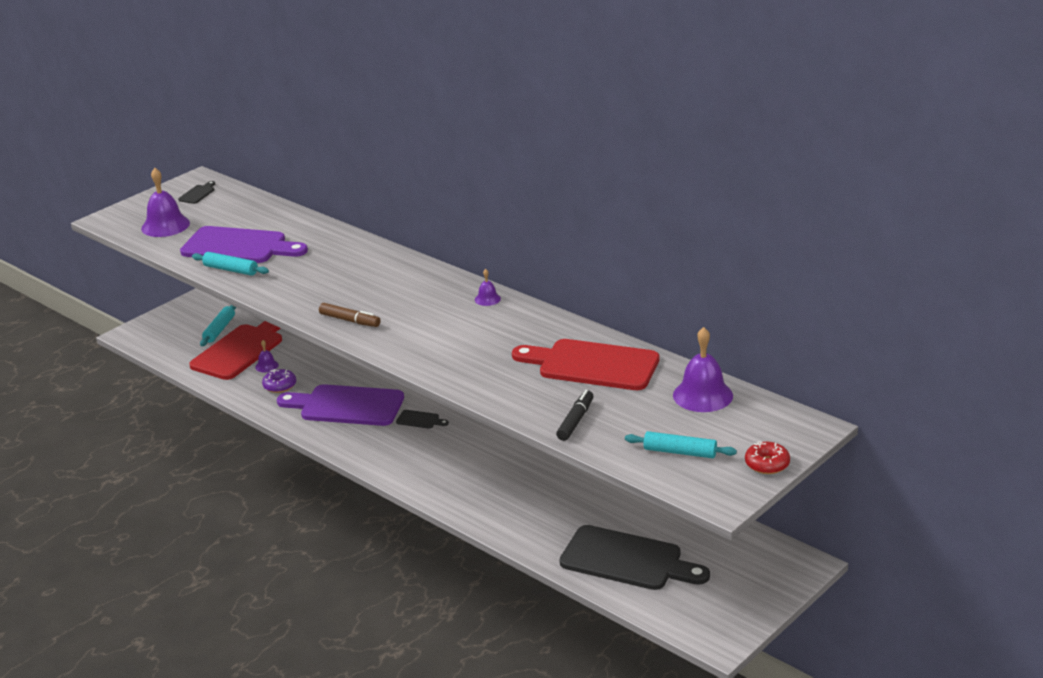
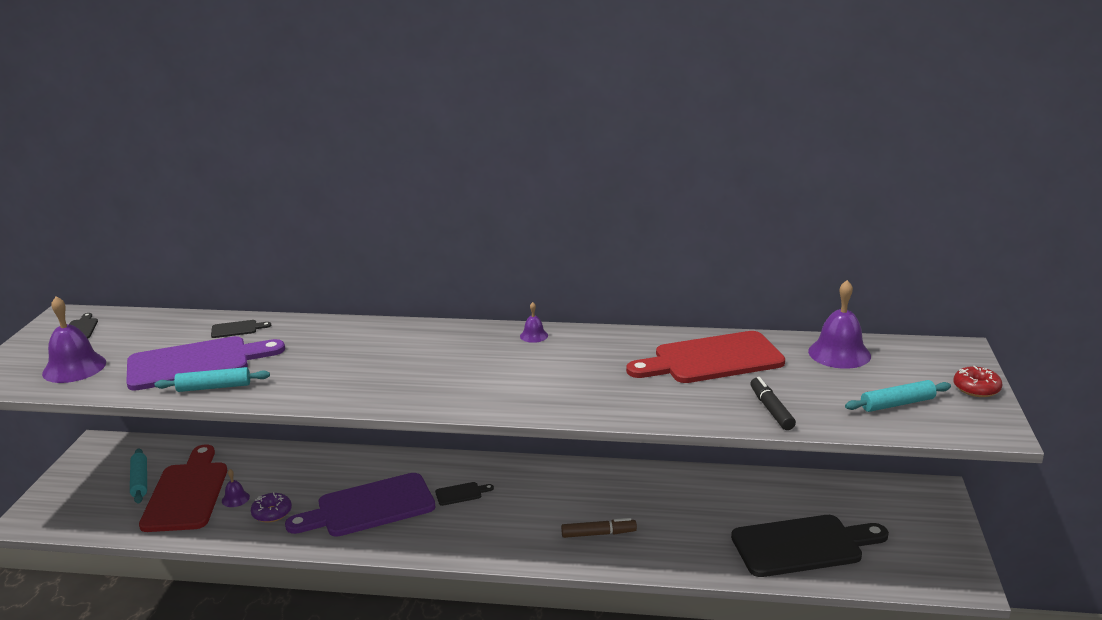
camera: 35 degrees left, 5 degrees down
brown marker [319,303,380,327] -> brown marker moved to [561,518,637,538]
none -> black cutting board [211,320,271,338]

